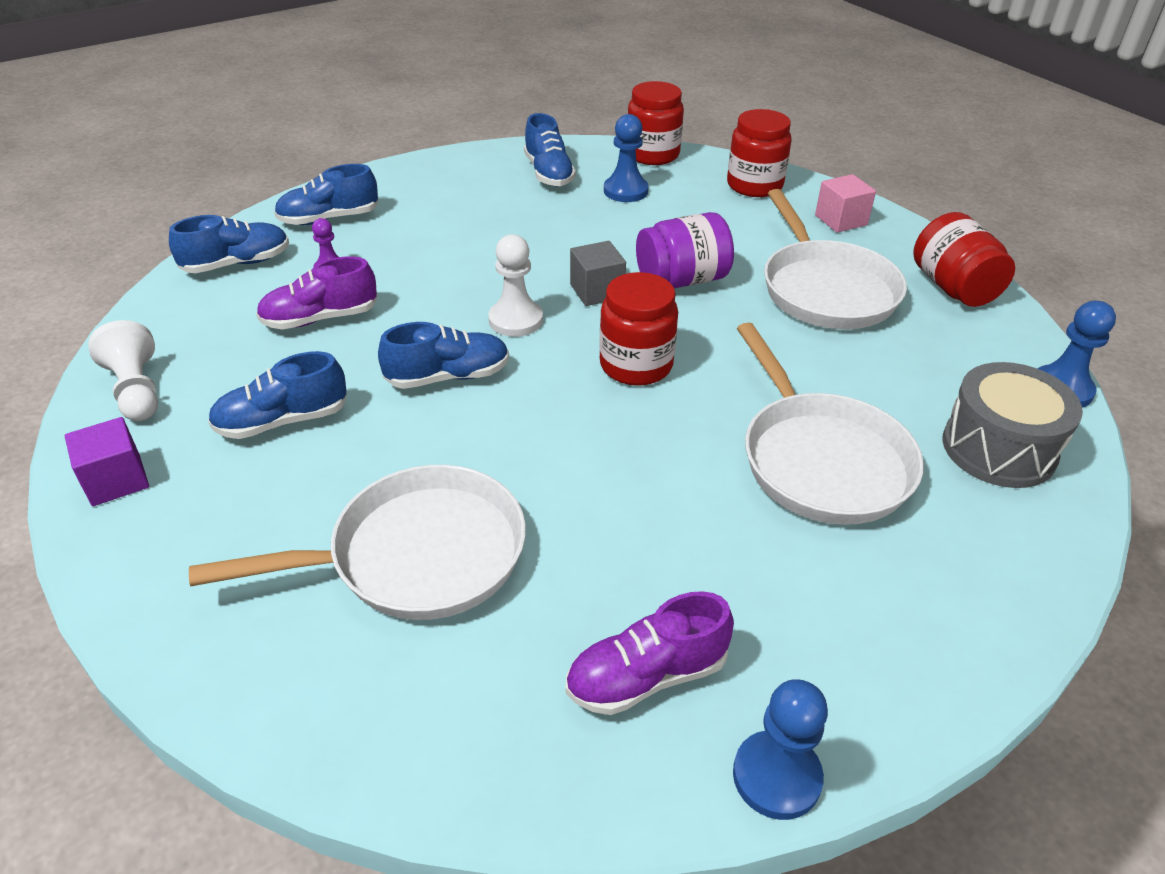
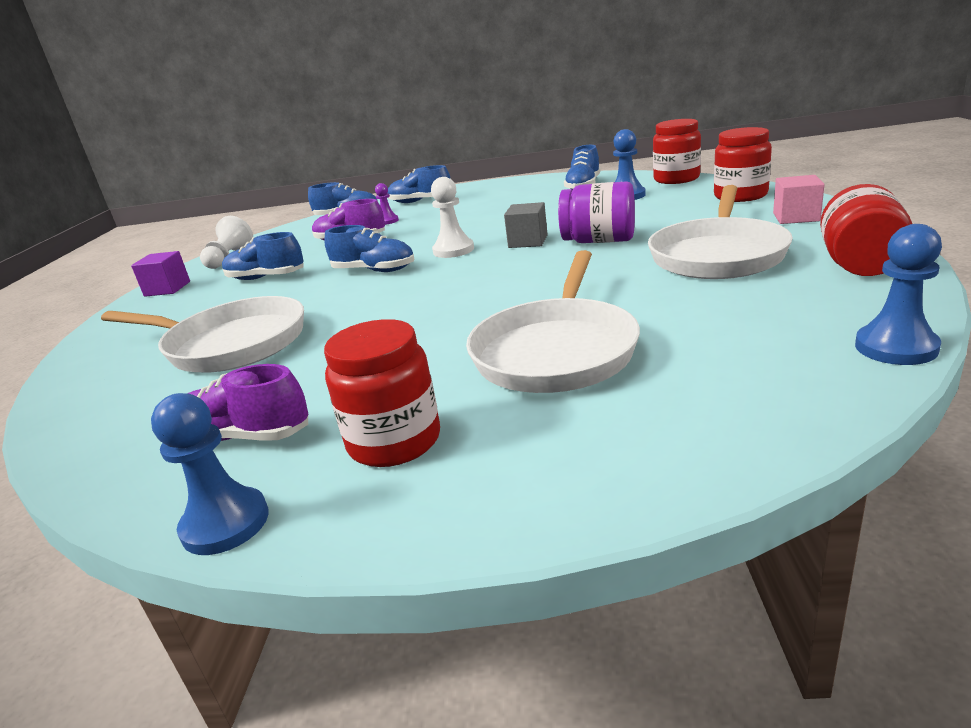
camera: 40 degrees right, 15 degrees down
red jar [599,272,678,386] -> red jar moved to [324,319,440,467]
grey drum [942,362,1083,488] -> none

